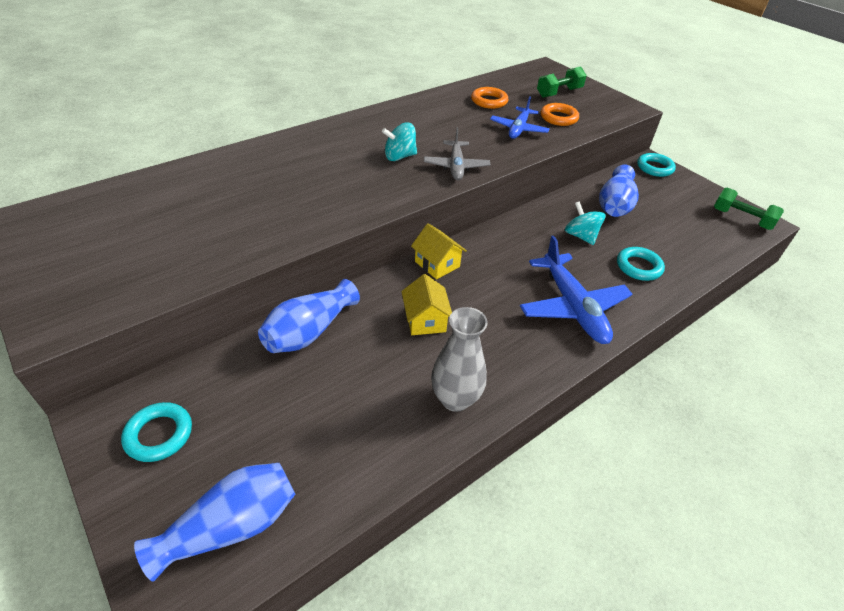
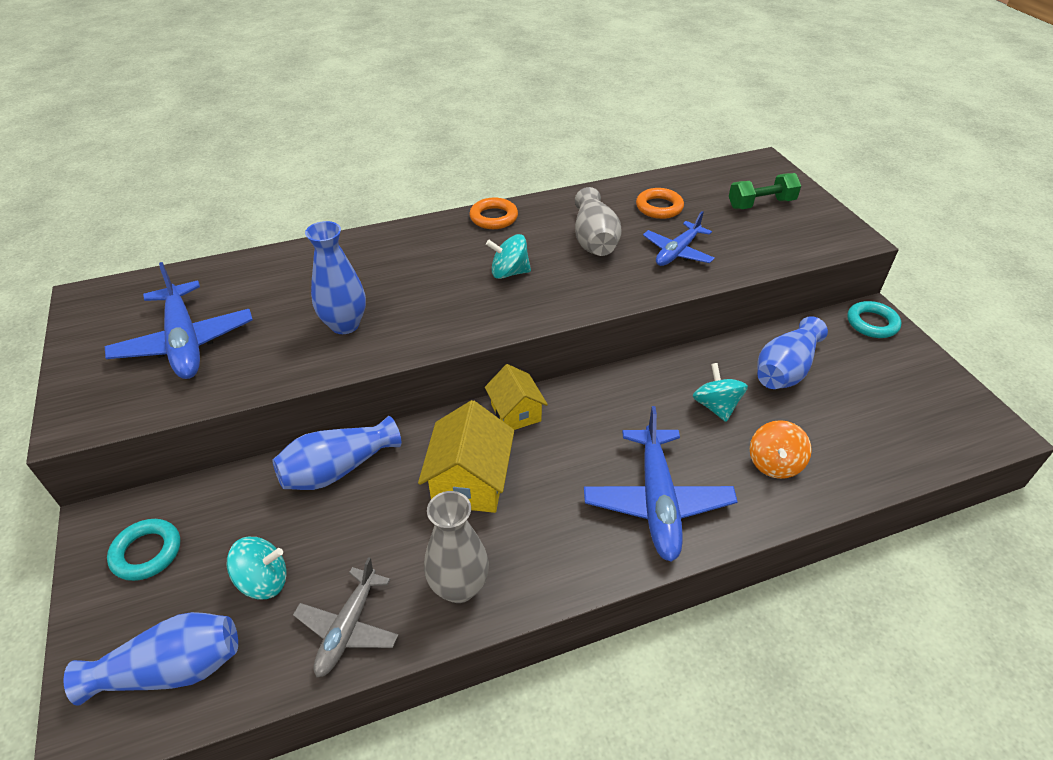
camera: 20 degrees right, 0 degrees up
yellow house [401,274,452,335] -> yellow house [418,400,514,513], size x1.53
grey plane [424,128,490,180] -> grey plane moved to [293,557,399,677]
orange ring [541,103,579,126] -> orange ring moved to [469,197,518,229]
turquoise ring [617,247,665,281] -> orange spinning top [750,420,812,479]
green dumbbell [714,187,784,230] -> none
none -> blue plane [105,262,253,379]
none -> turquoise spinning top [227,537,287,600]
none -> blue vase [305,221,366,334]
none -> grey vase [575,187,622,256]

